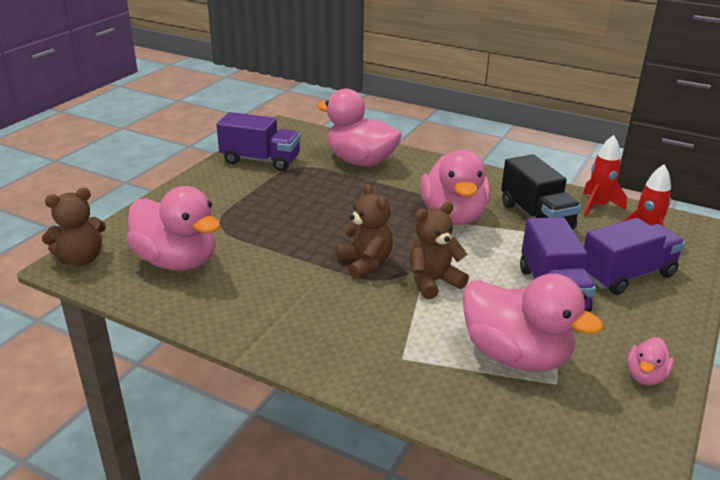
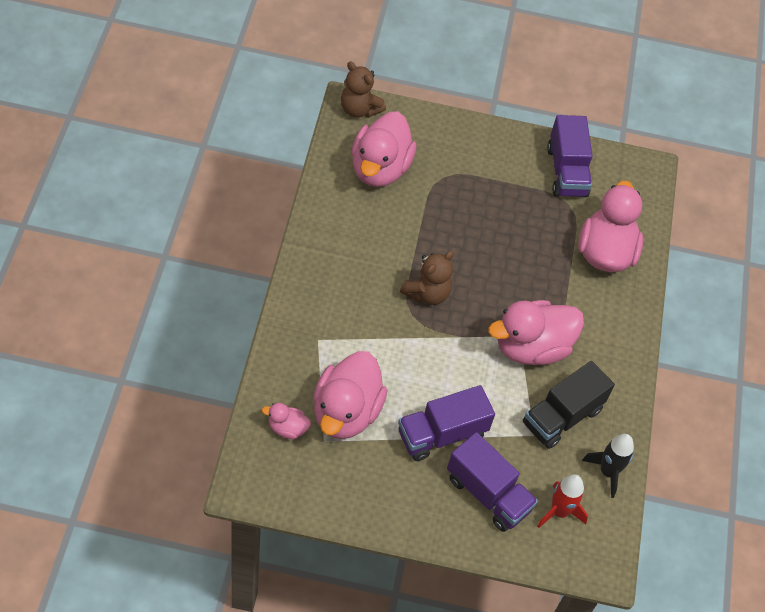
camera: 65 degrees right, 25 degrees up
brown teddy bear [409,202,469,299] -> none
red rocket [583,135,627,217] -> black rocket [582,434,634,498]
pink duck [627,337,674,385] -> pink duck moved to [262,403,311,439]

